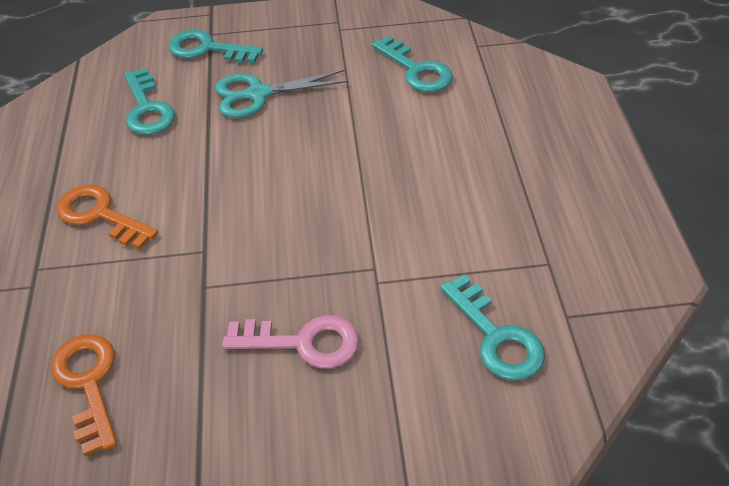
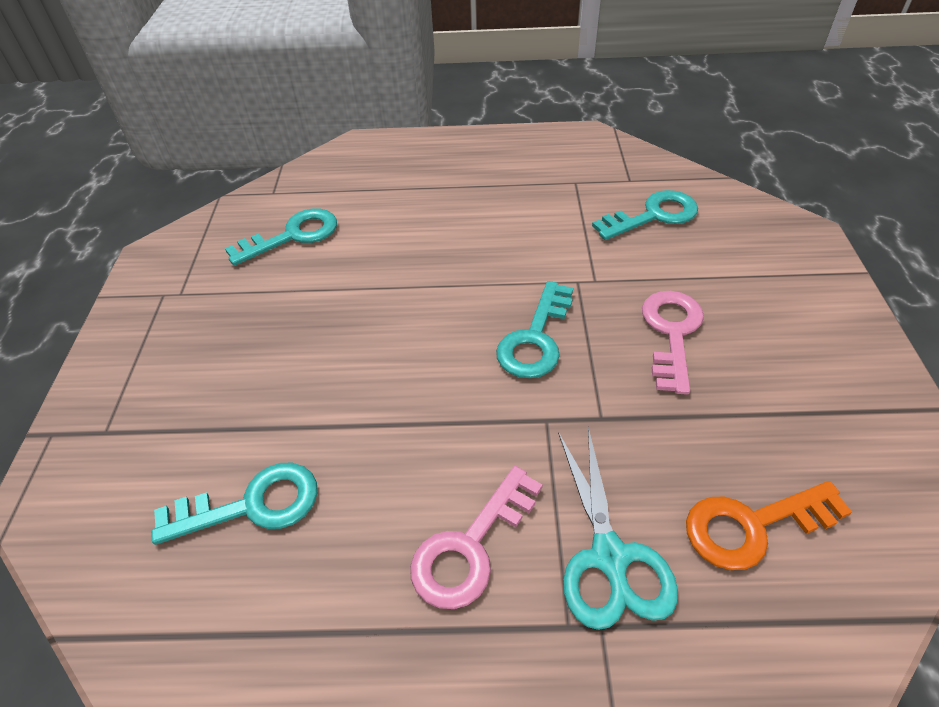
camera: 85 degrees left, 0 degrees up
orange key [57,184,158,250] -> pink key [410,466,543,609]
turquoise key [169,30,263,63] -> turquoise key moved to [496,281,573,378]
turquoise scissors [215,70,349,118] -> turquoise scissors moved to [558,427,678,630]

